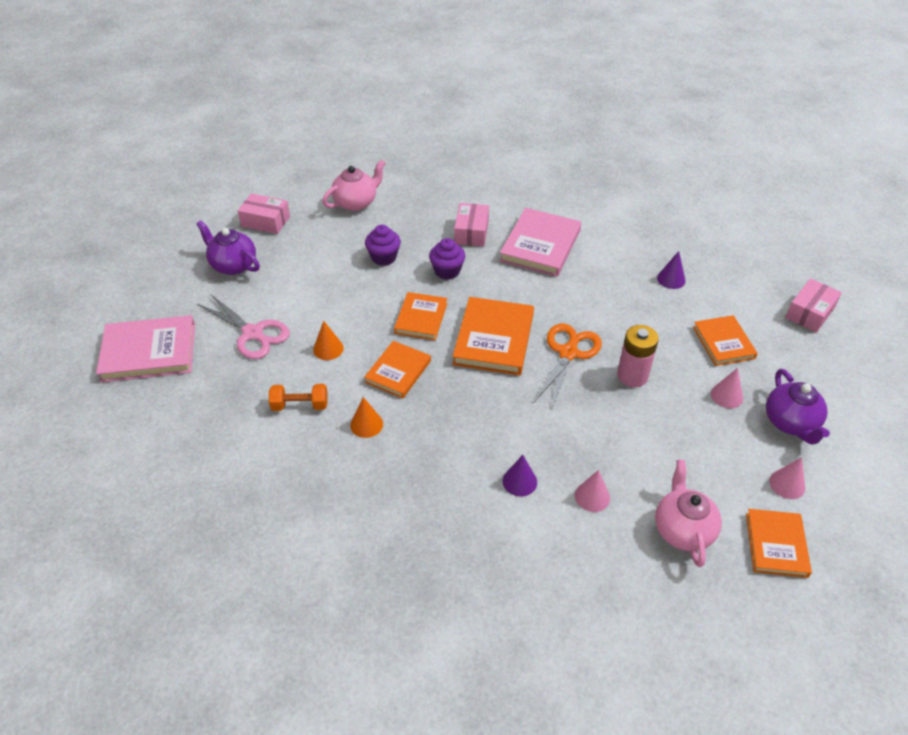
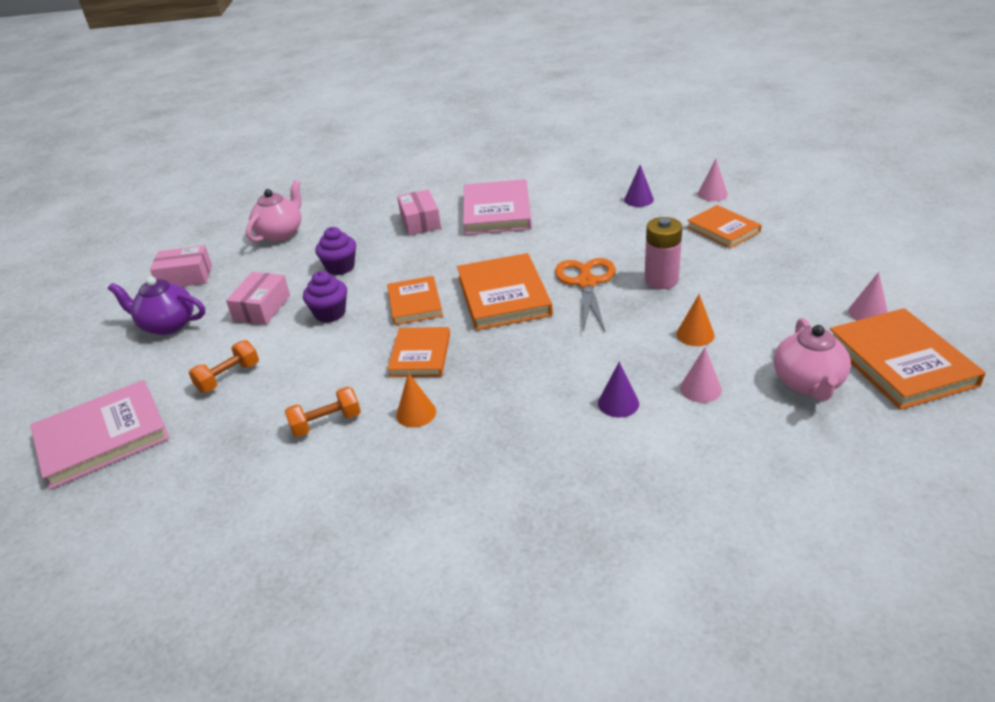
camera: 20 degrees left, 10 degrees down
pink scissors [197,294,290,359] -> orange dumbbell [189,340,259,393]
orange cone [313,321,344,360] -> orange cone moved to [676,294,715,346]
purple cupcake [429,238,465,280] -> purple cupcake moved to [303,271,347,323]
pink teapot [655,460,722,567] -> pink teapot turned 150 degrees counterclockwise [774,318,851,401]
pink cone [711,368,743,408] -> pink cone moved to [698,159,728,201]
orange book [746,509,812,578] -> orange book [830,308,986,410], size x1.57
purple teapot [766,369,830,444] -> none
pink box [785,278,842,333] -> pink box moved to [226,272,290,325]

